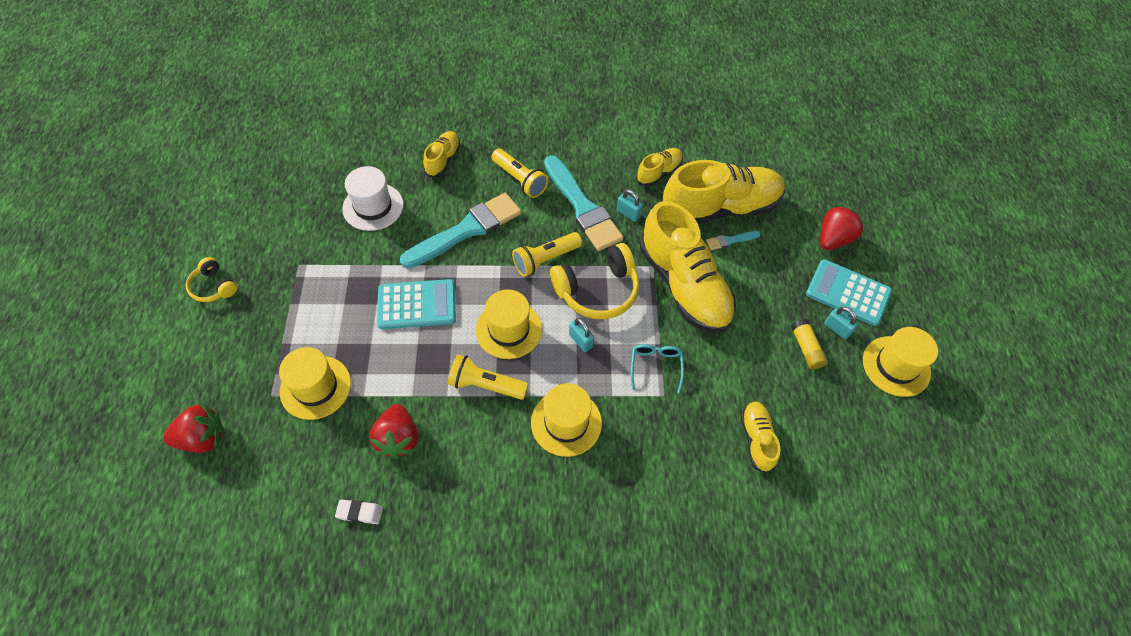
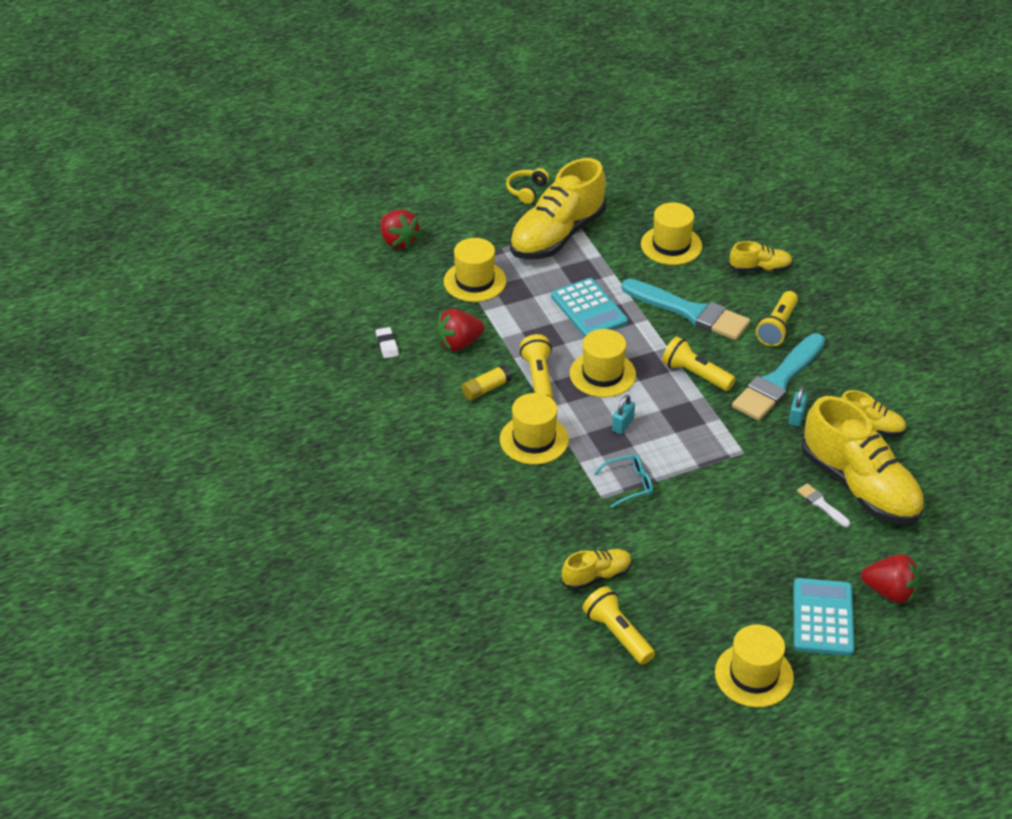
camera: 70 degrees right, 15 degrees down
white hat [342,166,404,231] -> yellow hat [641,202,702,265]
yellow headphones [550,243,639,319] -> none
yellow shoe [640,201,736,333] -> yellow shoe moved to [510,158,607,259]
turquoise brush [706,231,760,250] -> white brush [797,483,851,527]
yellow glue stick [791,319,828,370] -> yellow glue stick moved to [462,364,512,401]
turquoise padlock [824,307,858,339] -> none
none -> yellow flashlight [583,586,655,665]

